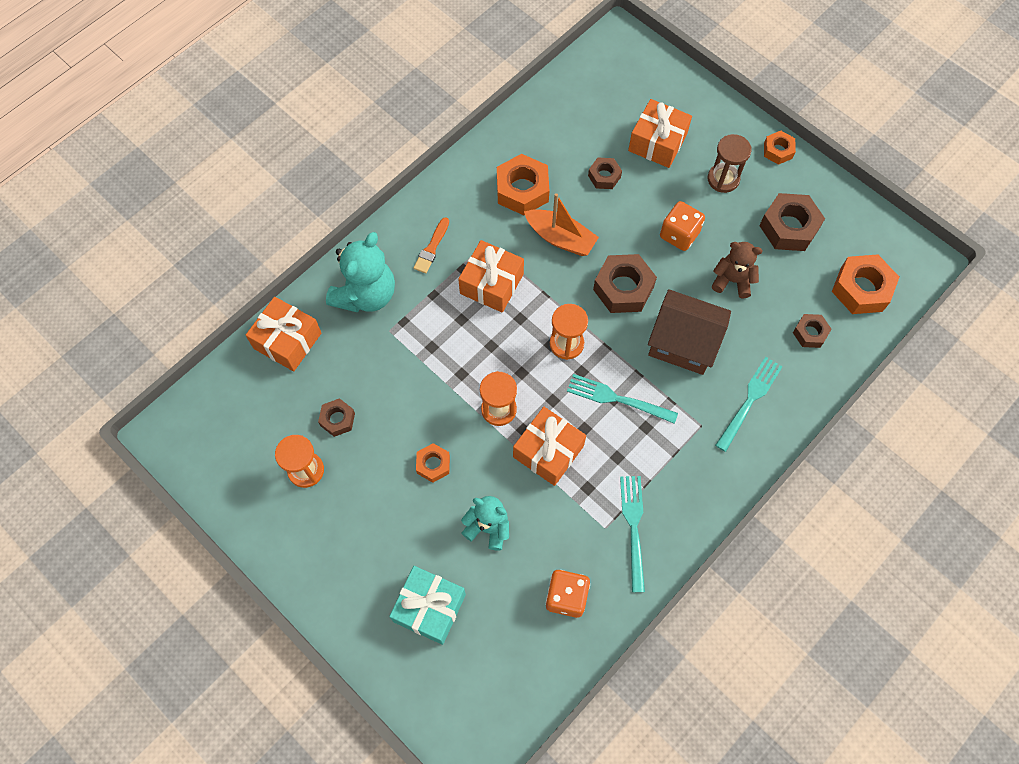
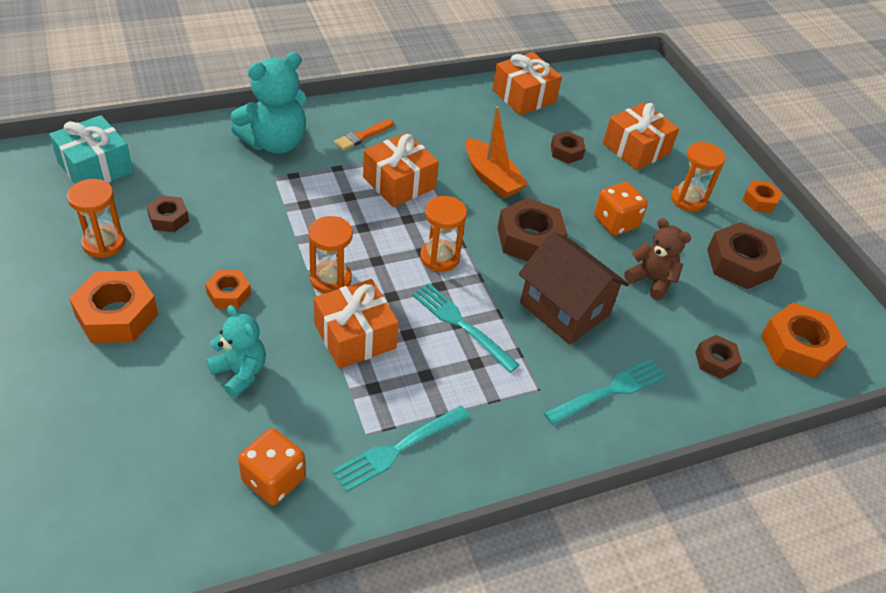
camera: 20 degrees right, 20 degrees down
orange gift [246,297,321,371] -> orange gift moved to [492,52,562,115]
turquoise gift [389,566,466,645] -> turquoise gift moved to [49,115,133,184]
orange nut [497,154,550,215] -> orange nut moved to [69,271,158,343]
turquoise fork [620,476,645,592] -> turquoise fork turned 150 degrees counterclockwise [332,406,470,492]
brown hourglass [708,134,751,193] -> orange hourglass [671,142,726,212]

